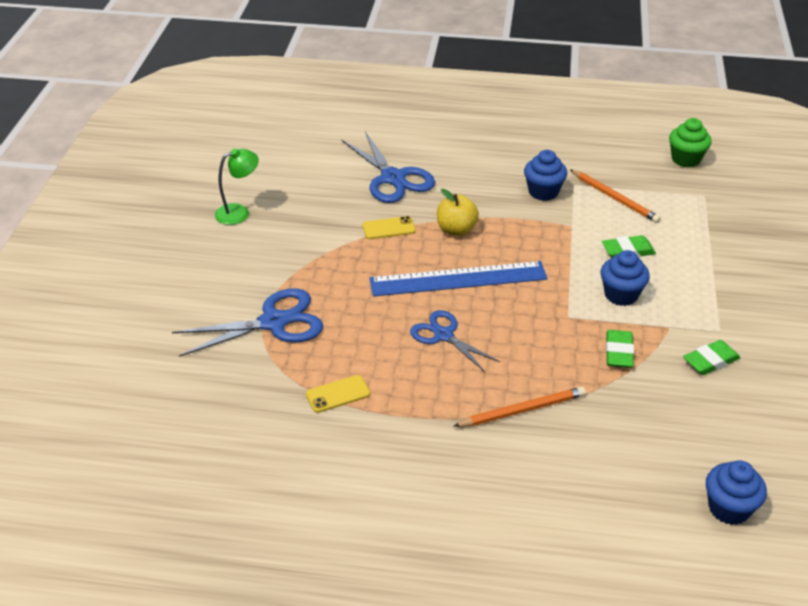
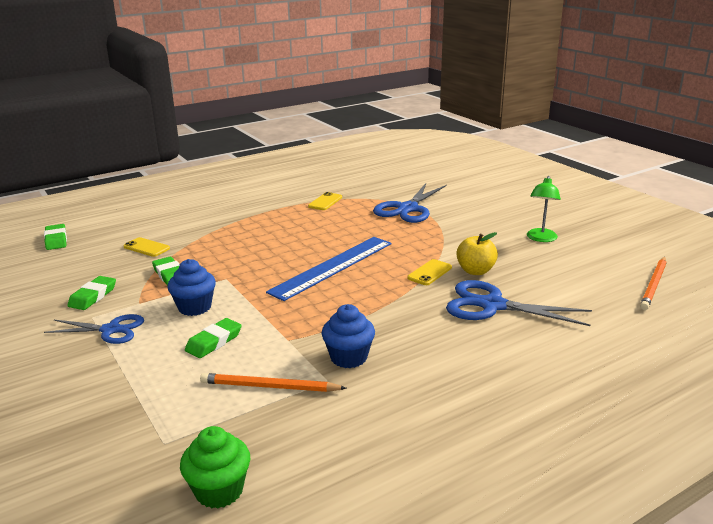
camera: 140 degrees right, 15 degrees down
blue scissors [410,310,500,372] -> blue scissors moved to [44,314,144,344]
yellow apple [437,189,479,236] -> yellow apple moved to [457,232,498,275]
orange pencil [454,387,586,427] -> orange pencil moved to [640,257,666,310]
blue cupcake [706,460,767,525] -> green eraser [44,224,67,250]
none -> yellow phone [123,237,170,257]

